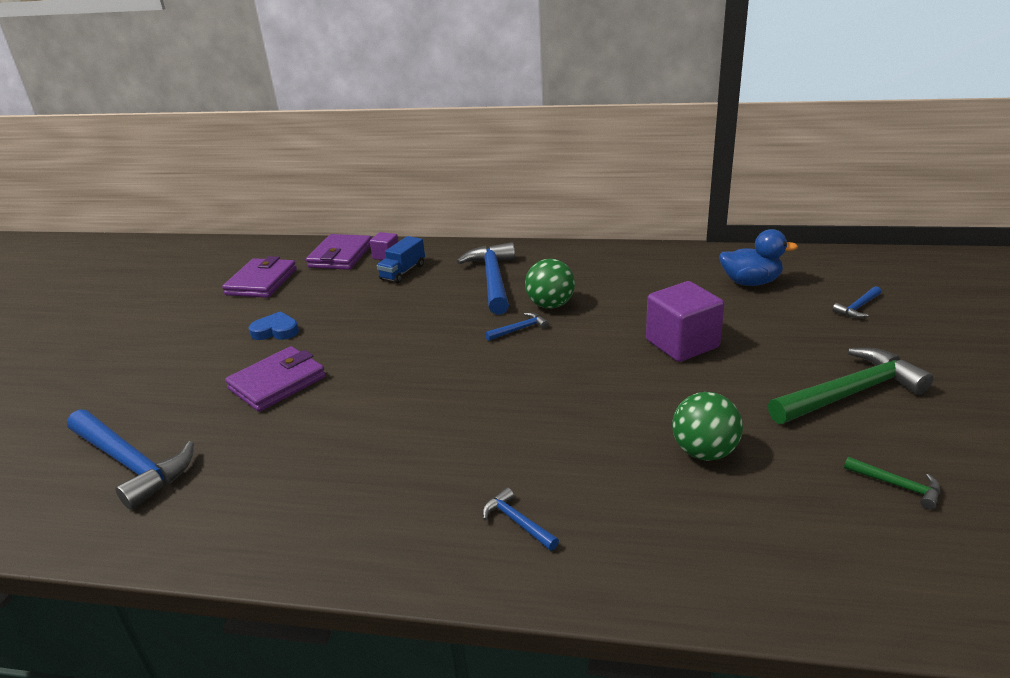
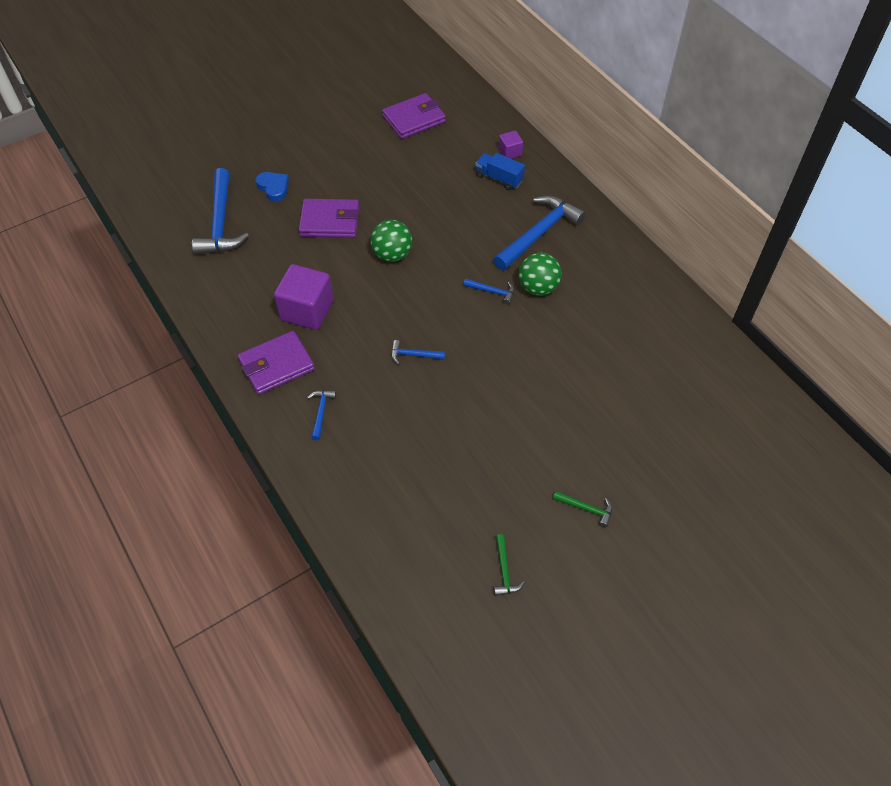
camera: 45 degrees right, 25 degrees up
blue heart [249,311,299,340] -> blue heart moved to [256,172,289,202]
purple wallet [306,234,371,270] -> purple wallet moved to [238,331,315,395]
blue truck [377,236,425,283] -> blue truck turned 45 degrees clockwise [475,153,525,190]
purple cube [646,281,724,362] -> purple cube moved to [274,264,333,330]
green ball [672,392,743,461] -> green ball moved to [371,220,412,262]
blue duck [719,229,798,286] -> none
green hammer [768,348,933,424] -> green hammer [553,491,612,528], size x0.45
blue hammer [832,286,881,318] -> blue hammer moved to [391,340,445,365]

